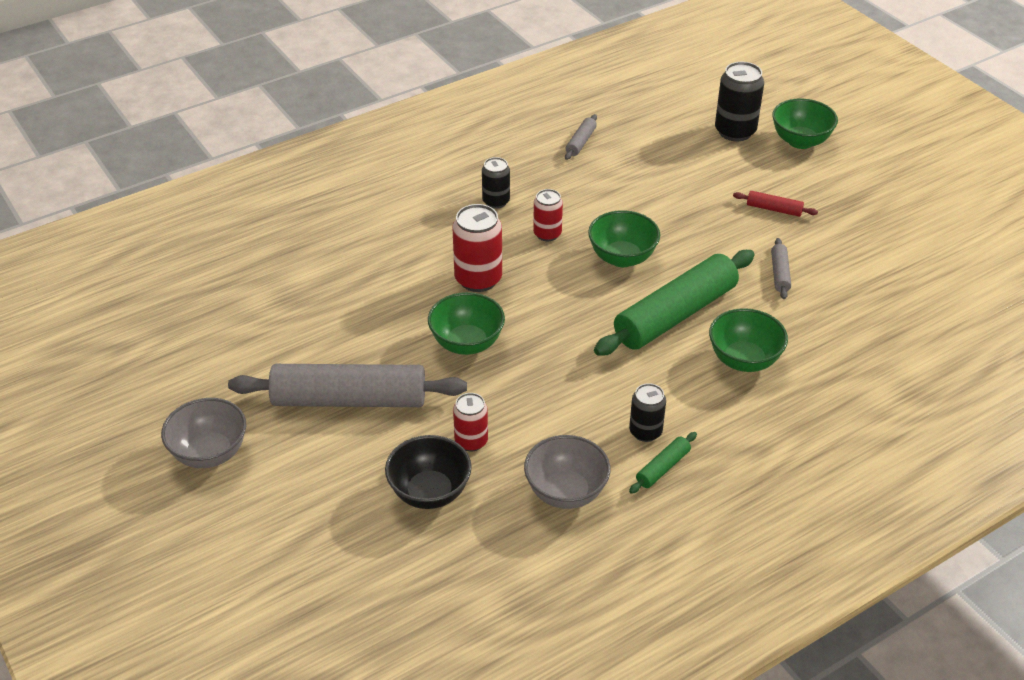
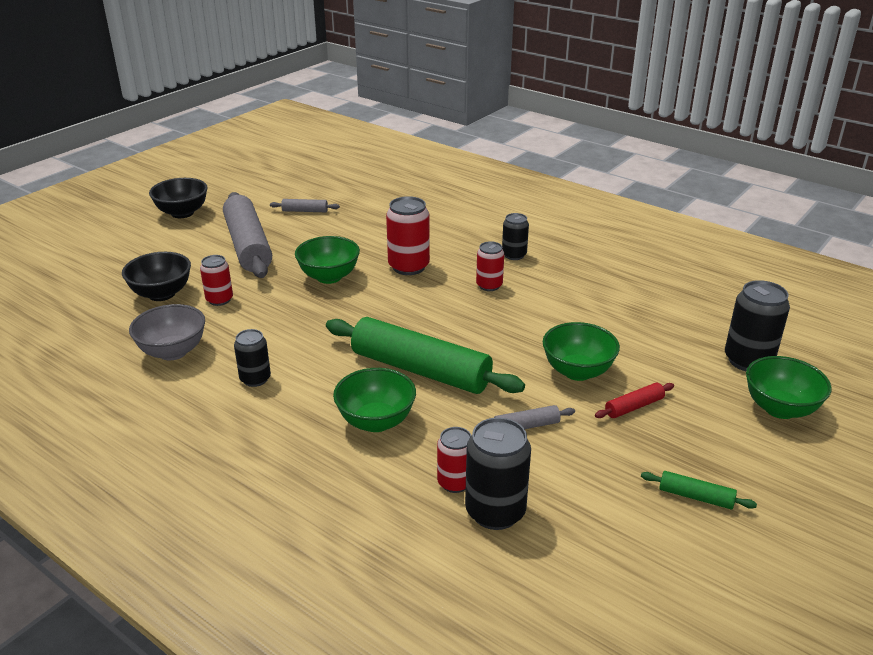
camera: 70 degrees right, 10 degrees down
grey bowl [161,398,246,468] -> black bowl [149,178,208,218]
grey rolling pin [565,114,597,160] -> grey rolling pin moved to [270,199,340,212]
green bowl [588,210,660,267] -> green bowl moved to [543,322,620,381]
green rolling pin [629,432,697,494] -> green rolling pin moved to [641,471,757,509]
red rolling pin [733,191,818,217] -> red rolling pin turned 60 degrees clockwise [595,383,674,418]
none -> red can [437,427,471,493]
none -> black can [465,417,531,530]

